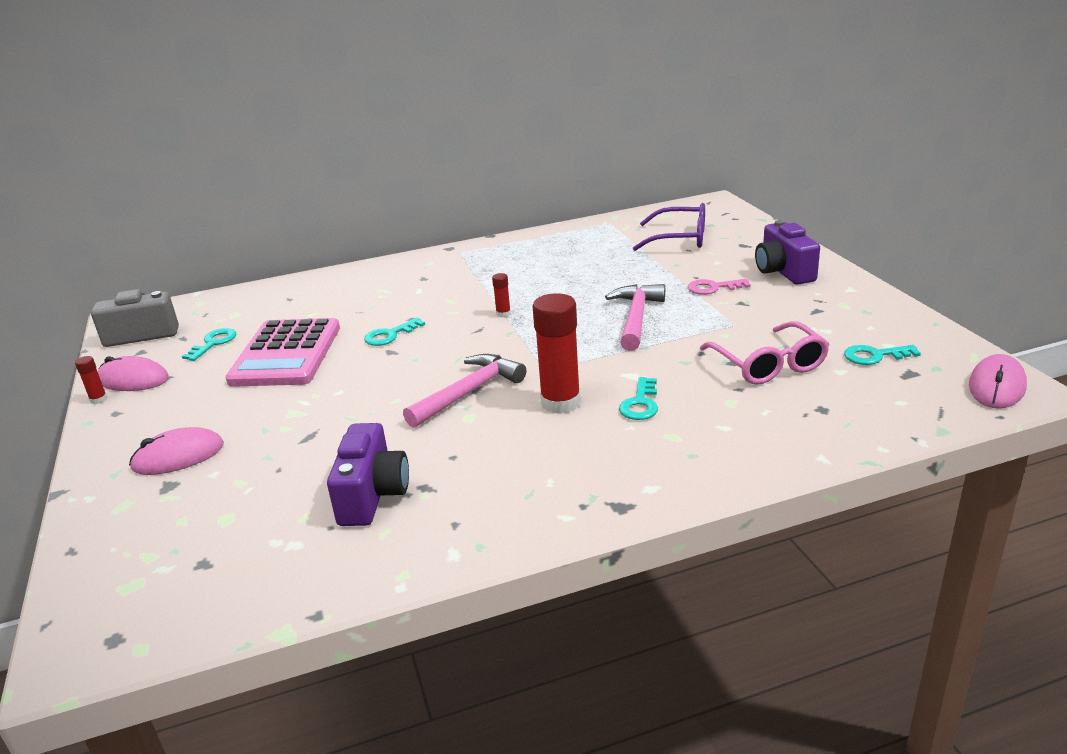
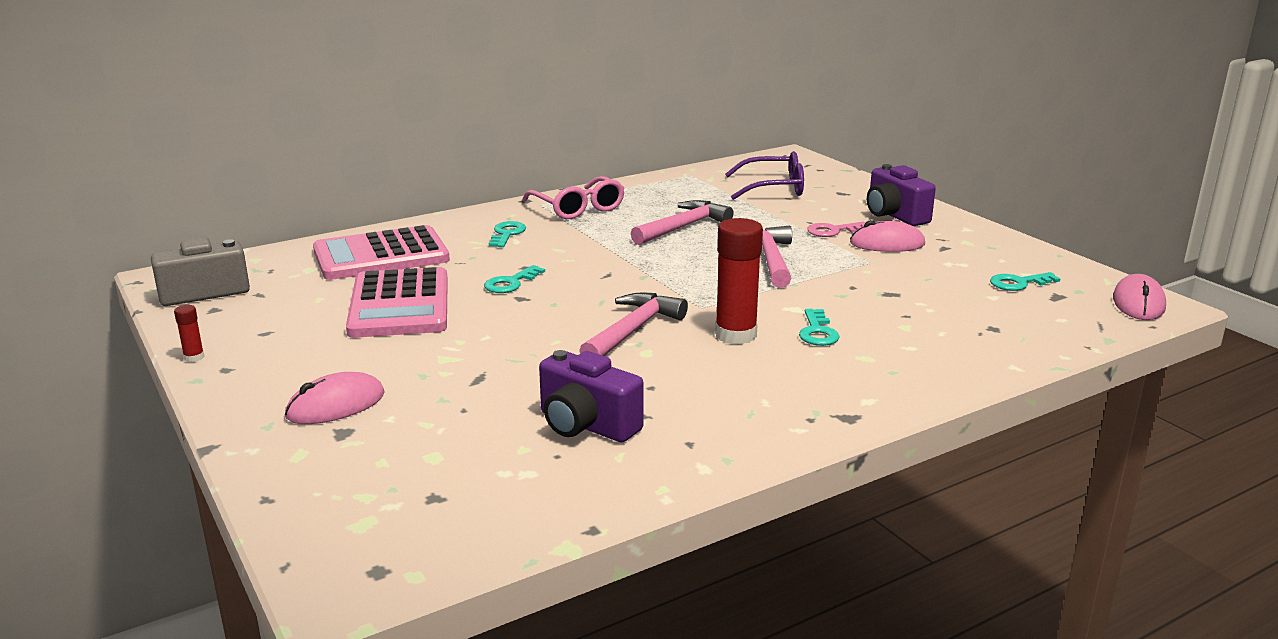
camera: 15 degrees left, 5 degrees down
pink mouse [98,356,169,391] -> pink mouse moved to [850,220,925,252]
turquoise key [182,328,236,361] -> turquoise key moved to [489,221,526,247]
purple camera [327,423,409,526] -> purple camera turned 135 degrees clockwise [539,350,644,442]
red glue stick [492,273,511,317] -> none
pink glasses [700,321,830,385] -> pink glasses moved to [522,176,625,219]
none -> pink calculator [313,225,450,280]
none -> pink hammer [631,200,734,245]

